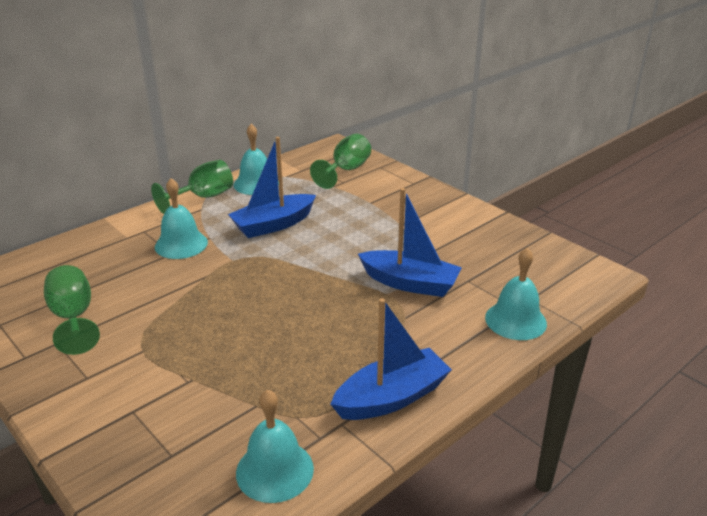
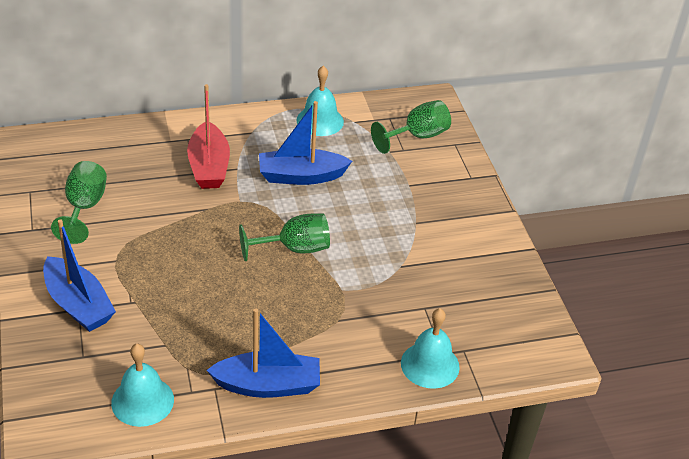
camera: 25 degrees right, 10 degrees up
green goblet [151,160,233,214] -> green goblet moved to [239,214,330,261]
turquoise bell [155,178,208,259] -> red boat [187,84,230,189]
blue boat [358,188,462,297] -> blue boat moved to [43,219,116,332]

